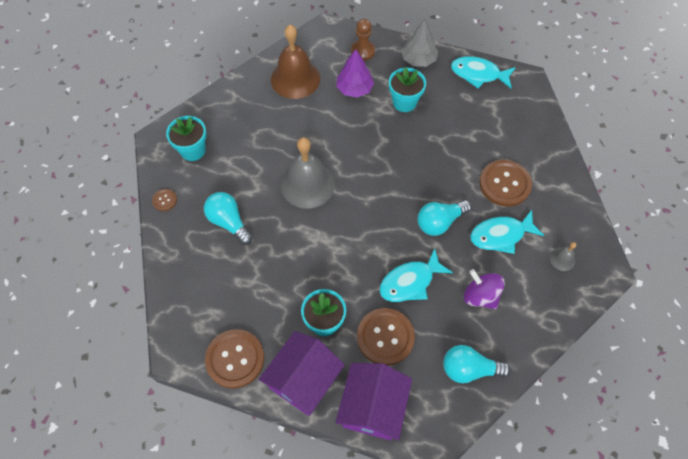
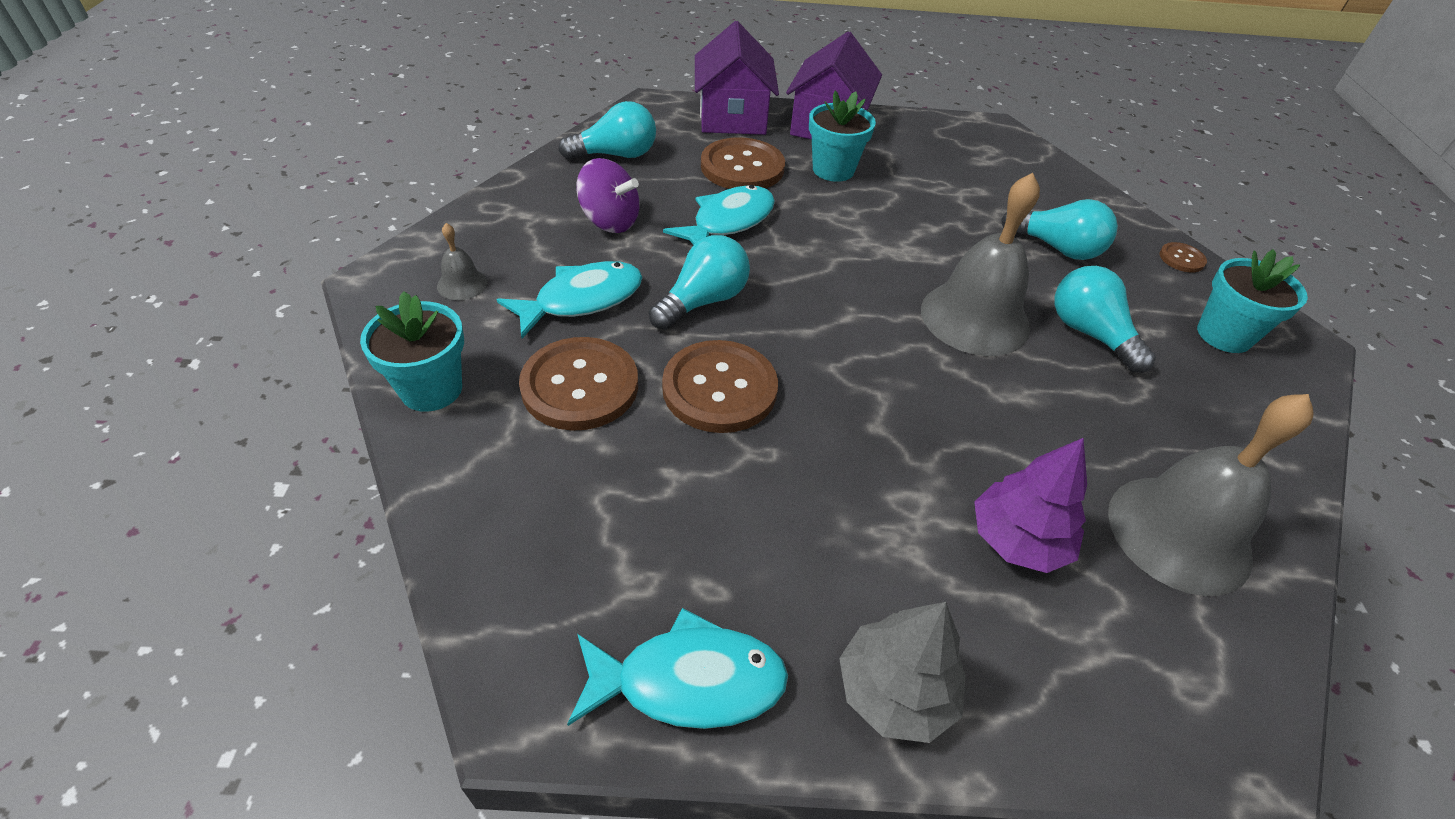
camera: 160 degrees right, 15 degrees down
brown button [205,329,264,389] -> brown button moved to [662,340,778,433]
brown bell [271,25,320,99] -> grey bell [1108,394,1313,596]
brown pawn [351,19,375,61] -> none
turquoise flower pot [389,67,426,112] -> turquoise flower pot moved to [360,291,464,412]
none -> turquoise light bulb [1055,266,1156,373]

